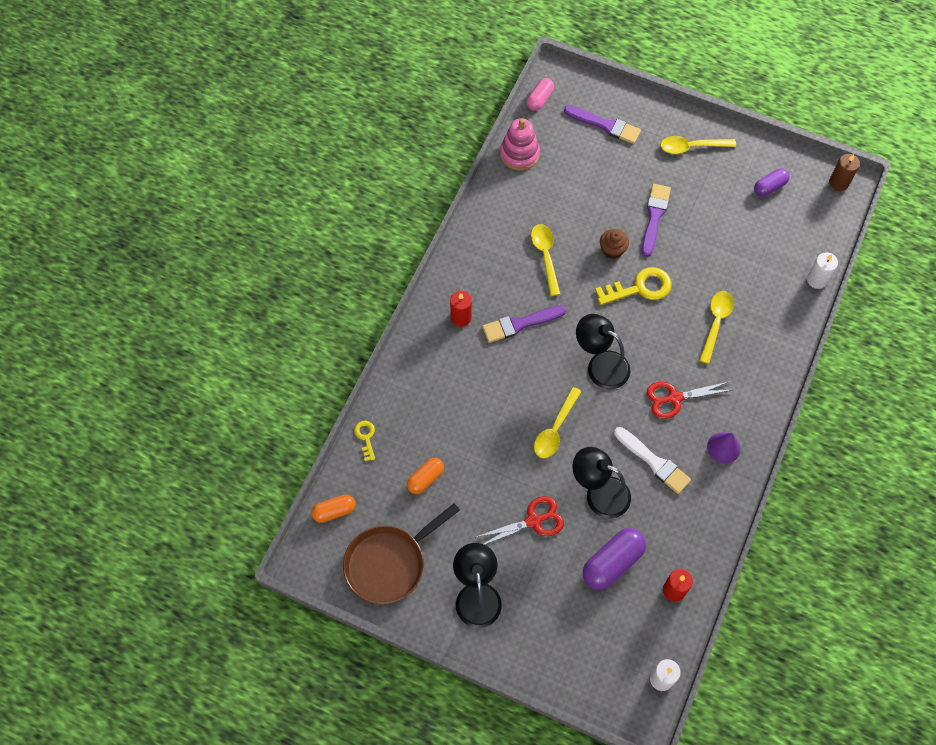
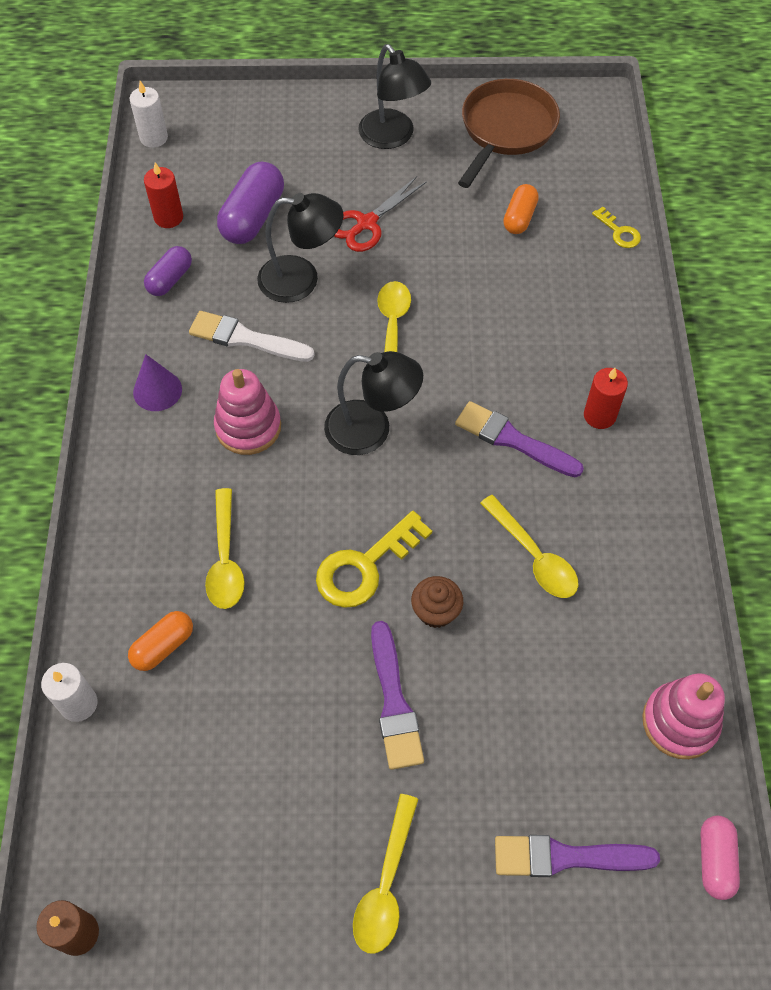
camera: 155 degrees right, 5 degrees down
orange capsule [312,494,356,523] -> orange capsule moved to [128,611,193,671]
purple brush [482,305,566,343] -> purple brush turned 105 degrees counterclockwise [455,401,584,477]
red scissors [646,381,731,419] -> pink stacking toy [214,369,281,455]
yellow spoon [661,136,736,154] -> yellow spoon turned 135 degrees clockwise [353,794,418,954]
purple capsule [754,168,790,197] -> purple capsule moved to [144,246,192,296]

